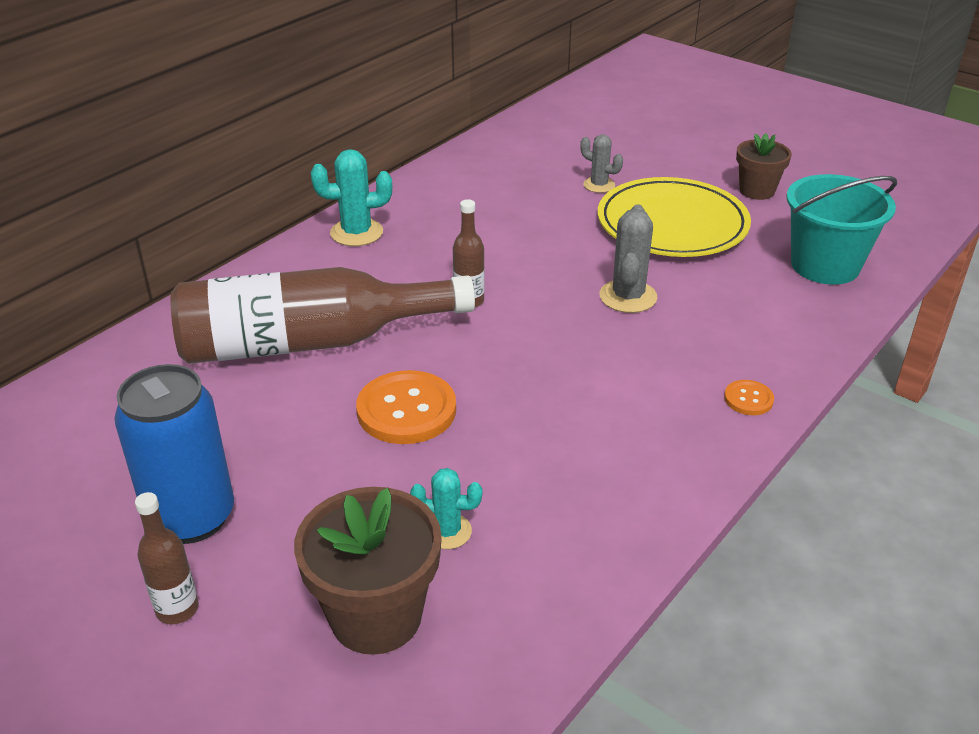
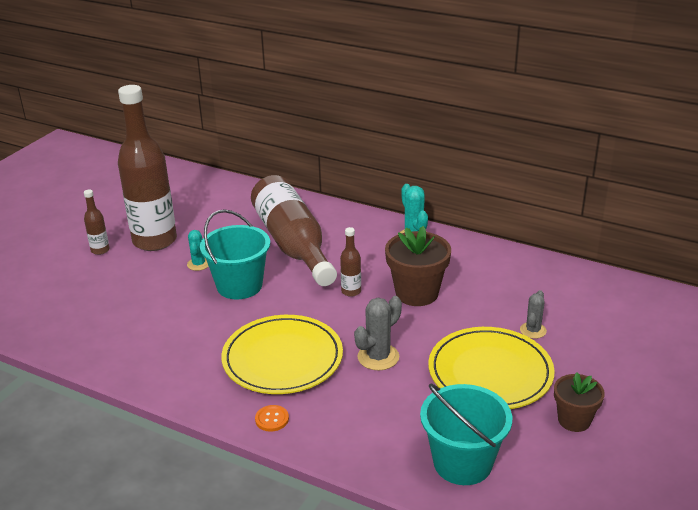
camera: 80 degrees right, 5 degrees down
blue can [114,364,234,544] -> brown bottle [118,85,177,251]
brown flower pot [294,487,442,655] -> brown flower pot moved to [385,226,451,306]
orange button [356,370,456,444] -> turquoise bucket [200,209,270,300]
turquoise cactus [410,468,482,549] -> turquoise cactus moved to [187,230,209,271]
grey cactus [600,204,657,313] -> grey cactus turned 45 degrees counterclockwise [354,296,402,370]
none -> yellow plate [221,315,343,394]

